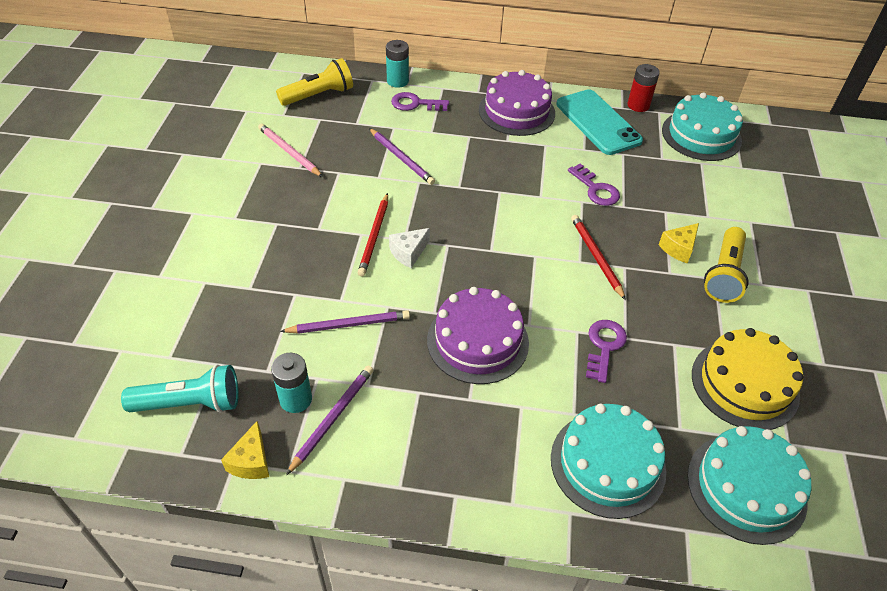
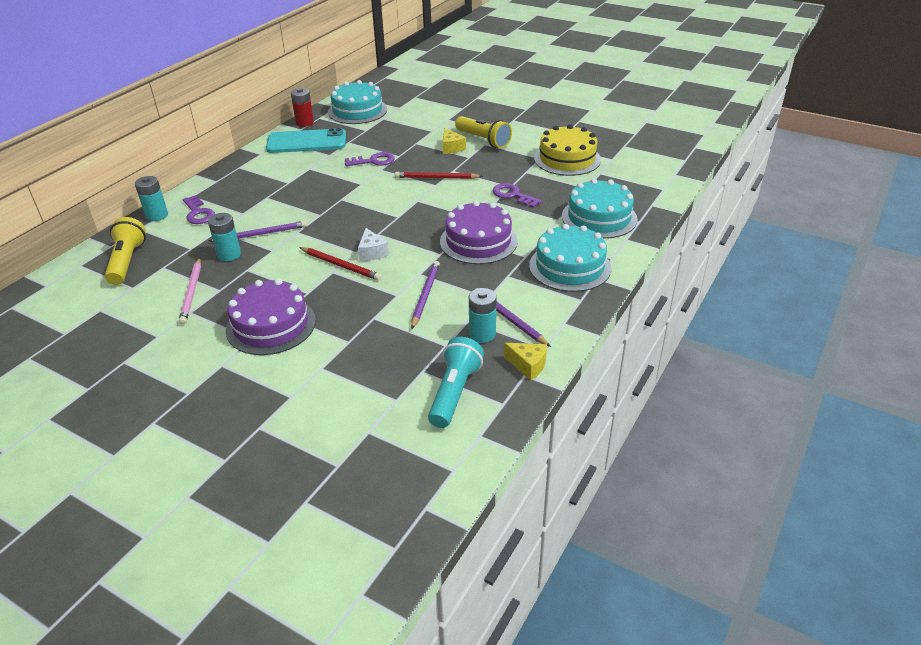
camera: 65 degrees left, 10 degrees down
pink pencil [258,123,323,177] -> pink pencil turned 75 degrees counterclockwise [179,258,201,325]
purple key [391,92,449,111] -> purple key turned 60 degrees counterclockwise [183,195,215,224]
purple cake [479,70,555,136] -> purple cake moved to [226,278,316,355]
turquoise cake [687,426,811,545] -> turquoise cake moved to [529,224,611,292]
none -> turquoise battery [208,213,241,261]

